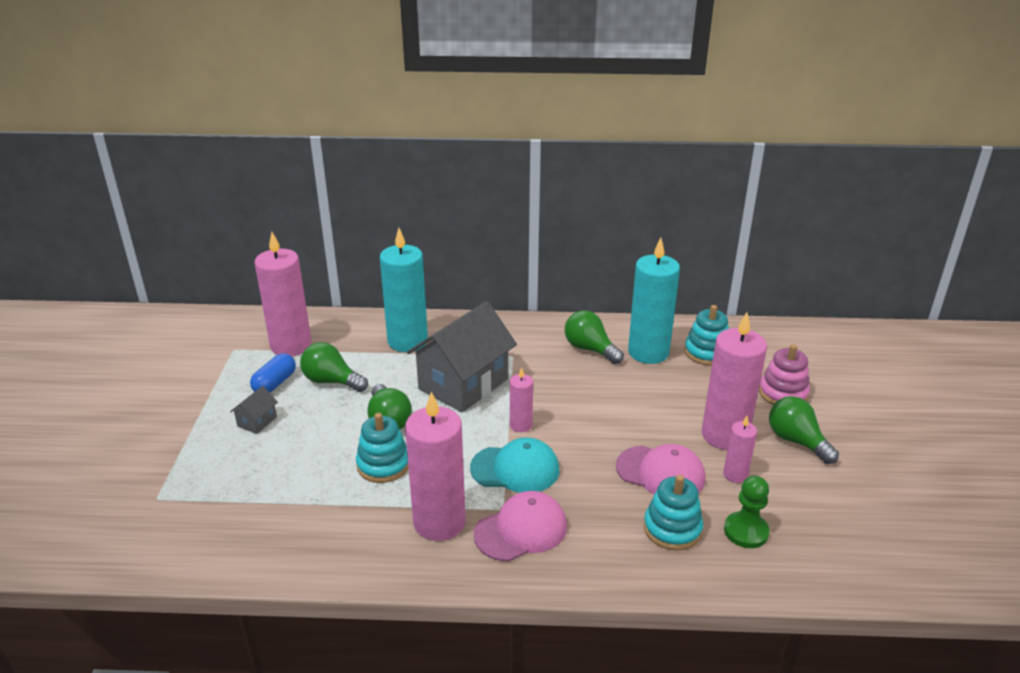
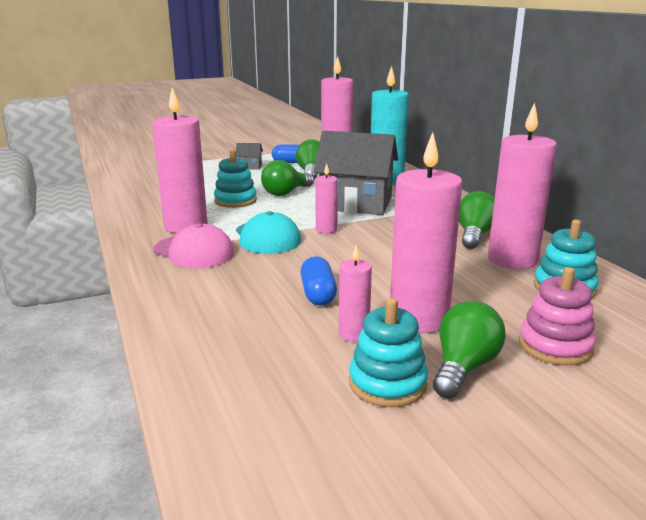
camera: 65 degrees right, 10 degrees down
pink cap [616,444,705,495] -> blue capsule [300,256,337,306]
turquoise candle [628,238,680,364] -> pink candle [488,103,557,269]
turquoise stacking toy [644,475,703,551] -> turquoise stacking toy moved to [349,298,428,407]
green pawn [724,476,770,548] -> none

